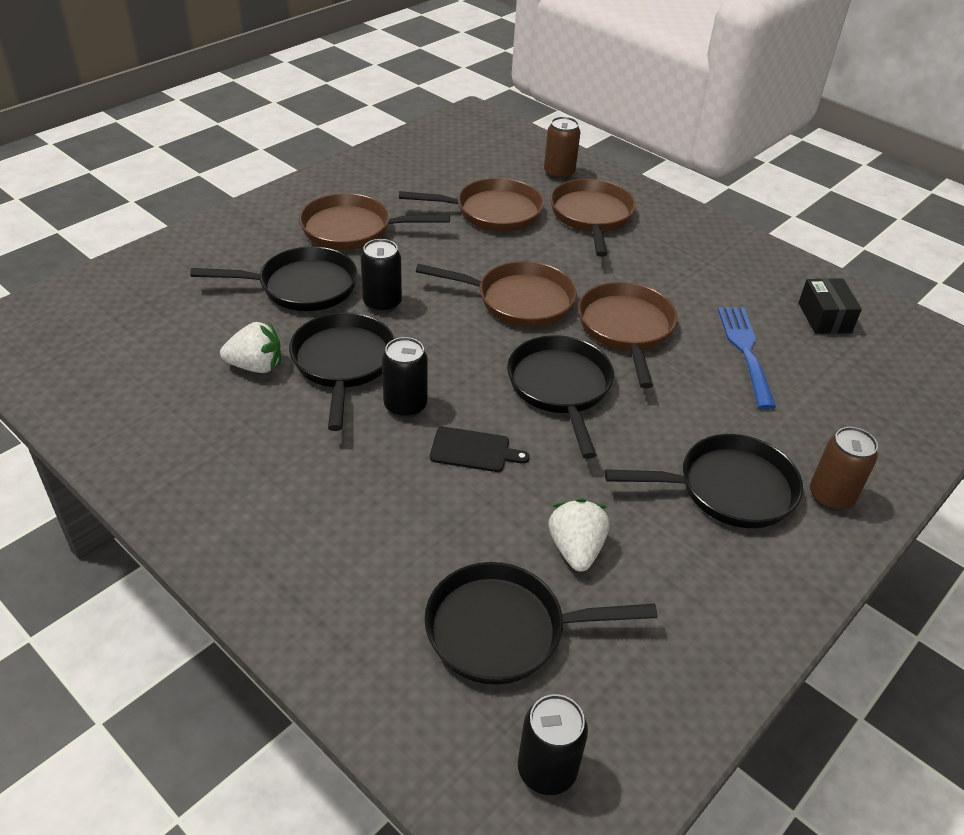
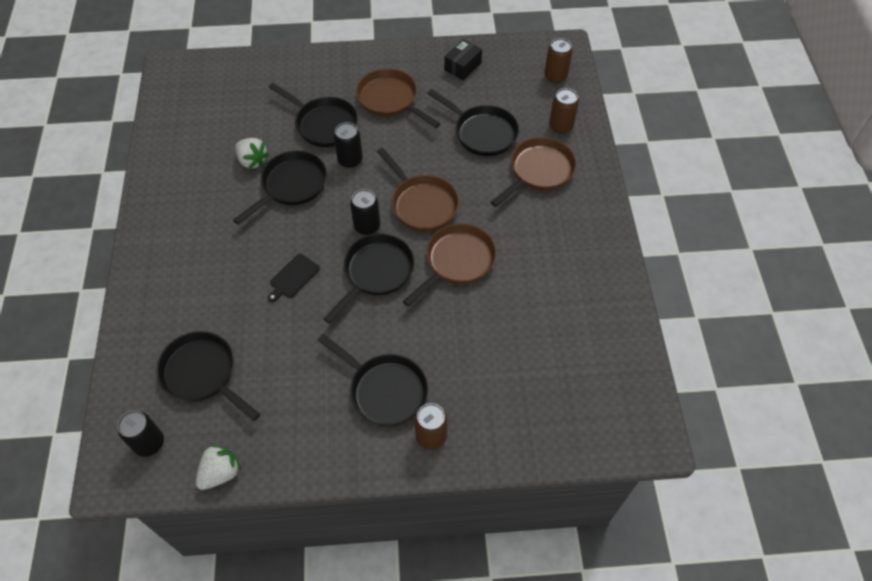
camera: 45 degrees right, 15 degrees up
black can [382,337,428,418] -> black can moved to [350,189,380,235]
brown pan [399,178,544,232] -> black pan [427,89,519,156]
black cutting board [430,427,530,472] -> black cutting board turned 75 degrees clockwise [268,254,320,302]
white strawberry [549,498,609,571] -> white strawberry moved to [196,444,241,490]
blue fork [718,307,776,409] -> none
black box [799,278,862,334] -> black box moved to [444,39,482,80]
none -> brown can [544,38,573,83]

